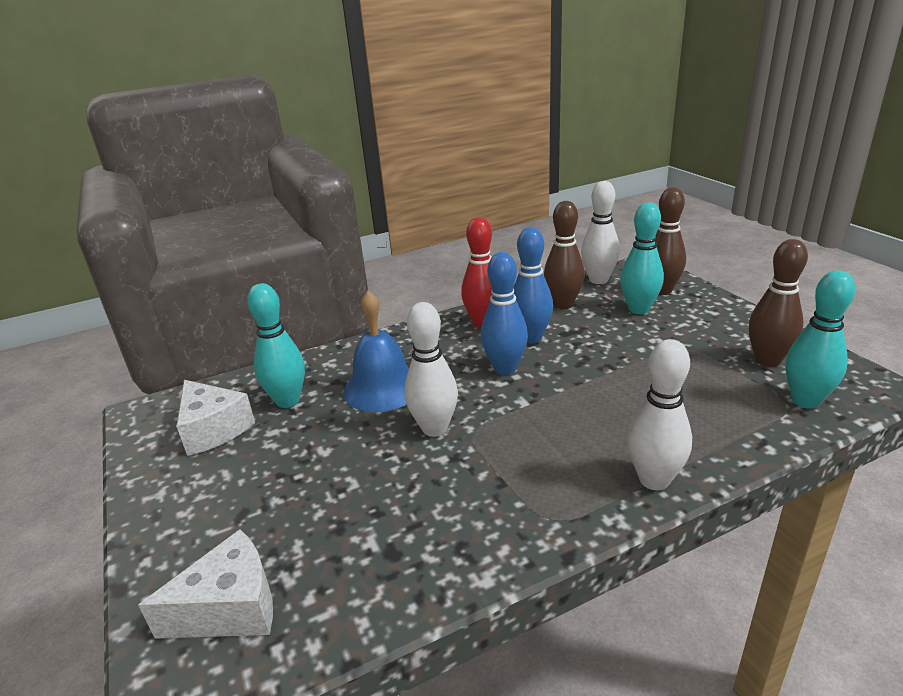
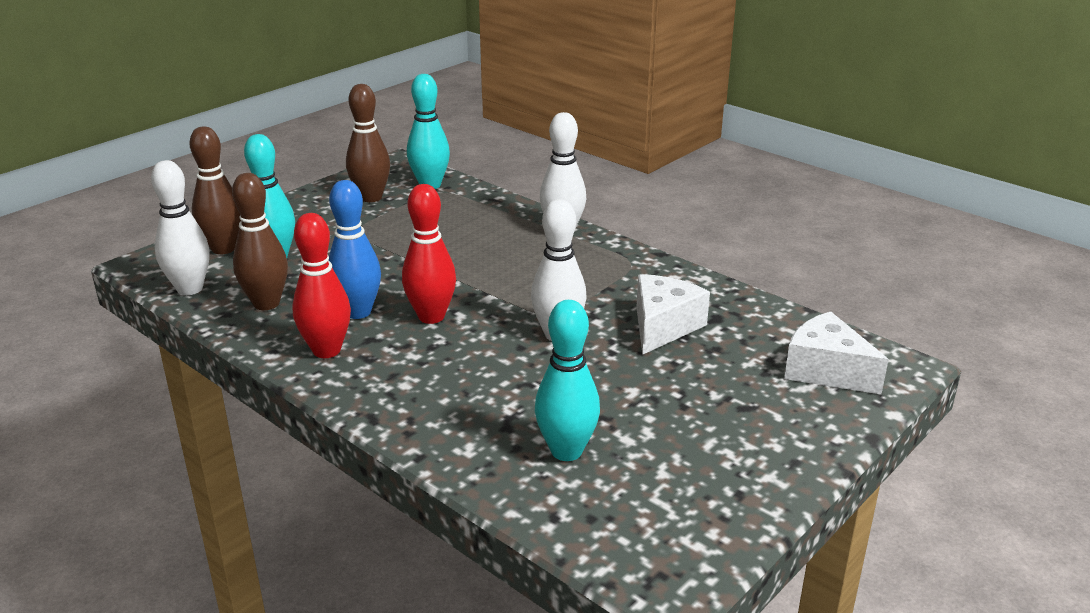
camera: 115 degrees left, 0 degrees up
white cheese [176,380,255,456] -> white cheese moved to [636,274,710,355]
blue bell [343,291,409,412] -> none
blue bowling pin [481,252,528,375] -> red bowling pin [402,184,456,324]

